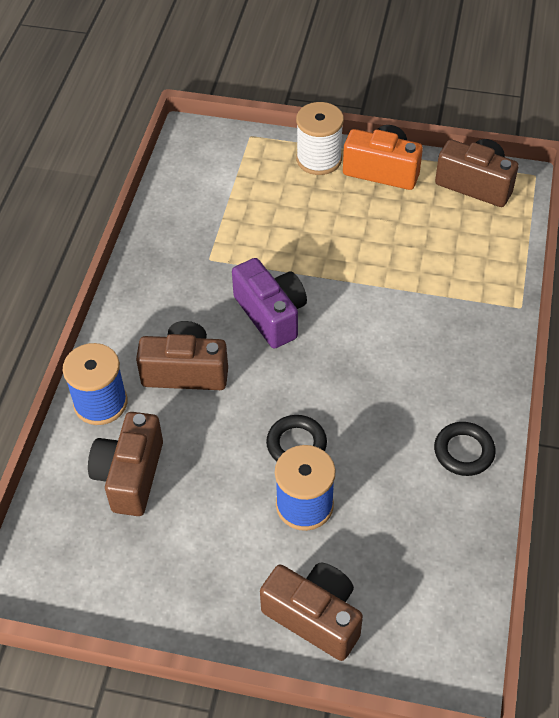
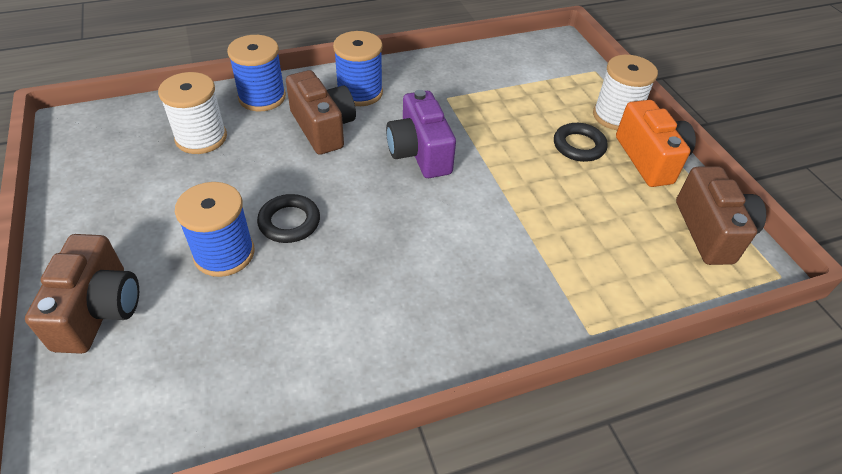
camera: 55 degrees right, 5 degrees down
brown camera [88,412,163,516] -> white spool [158,72,227,154]
purple camera [232,258,307,349] -> purple camera turned 135 degrees clockwise [386,90,456,178]
black ring [434,422,496,476] -> black ring moved to [554,123,608,162]
none -> blue spool [333,31,383,106]

